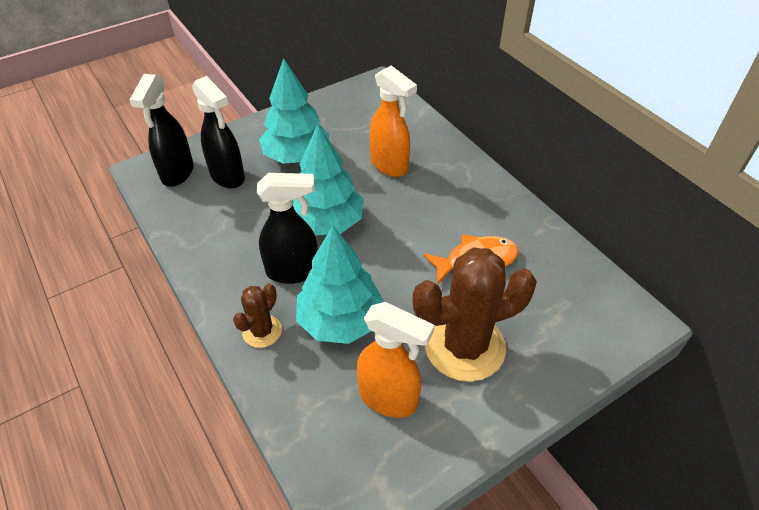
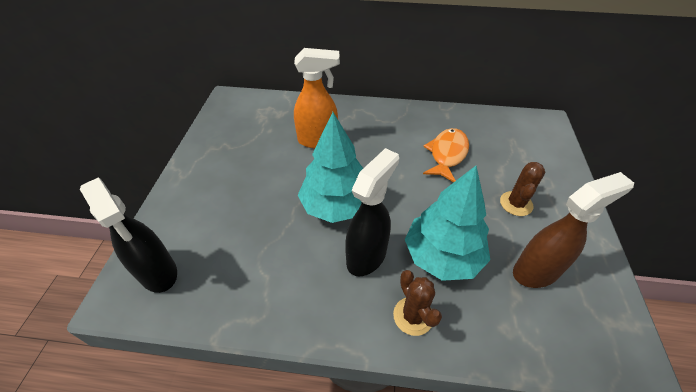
camera: 50 degrees left, 0 degrees up
black spray bottle [192,76,245,189] -> none
turquoise tree [259,58,329,164] -> none
orange spray bottle [357,302,435,418] -> brown spray bottle [513,172,634,288]
brown cactus [413,247,537,382] -> brown cactus [500,162,545,216], size x0.50

